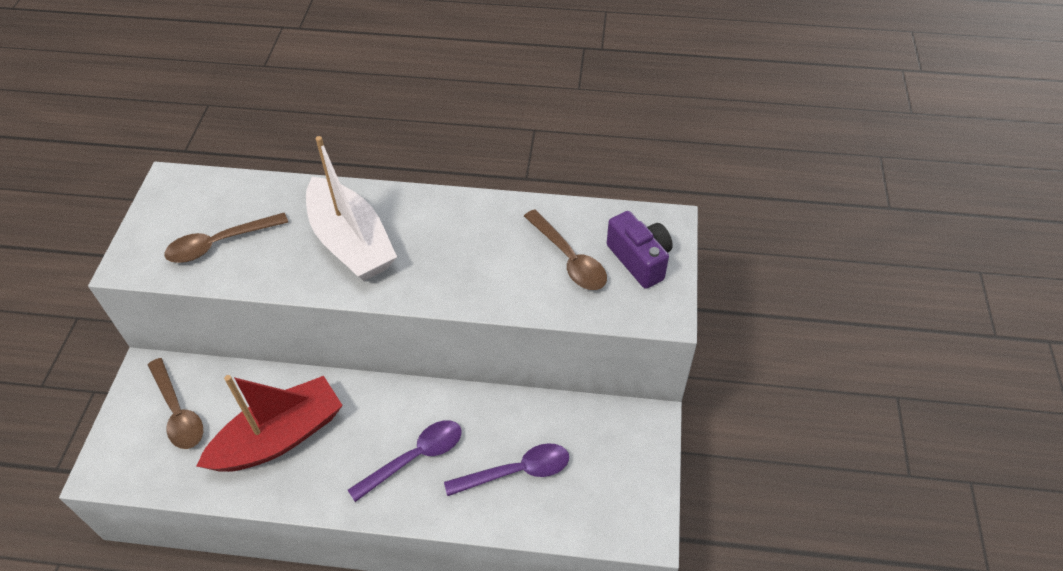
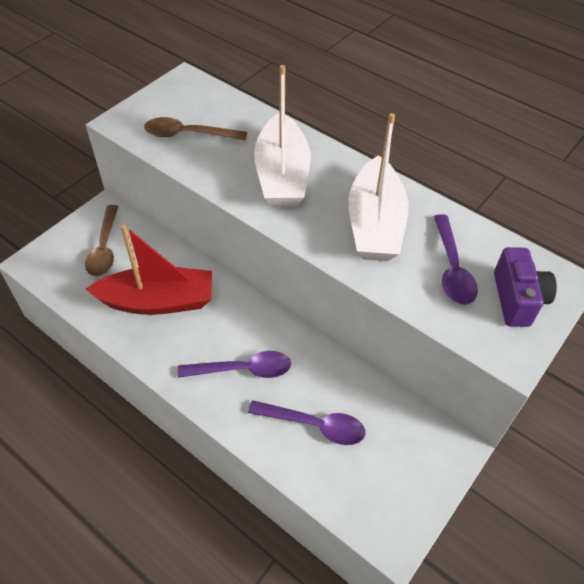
camera: 30 degrees right, 0 degrees up
brown spoon [524,209,607,290] -> purple spoon [434,214,478,305]
none -> white boat [349,113,409,261]

